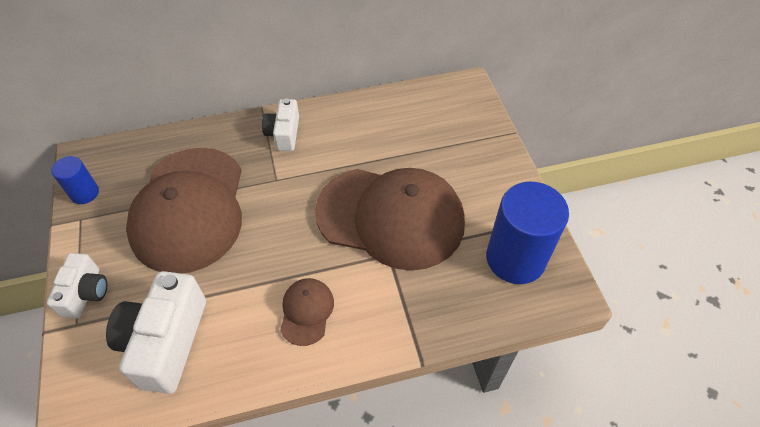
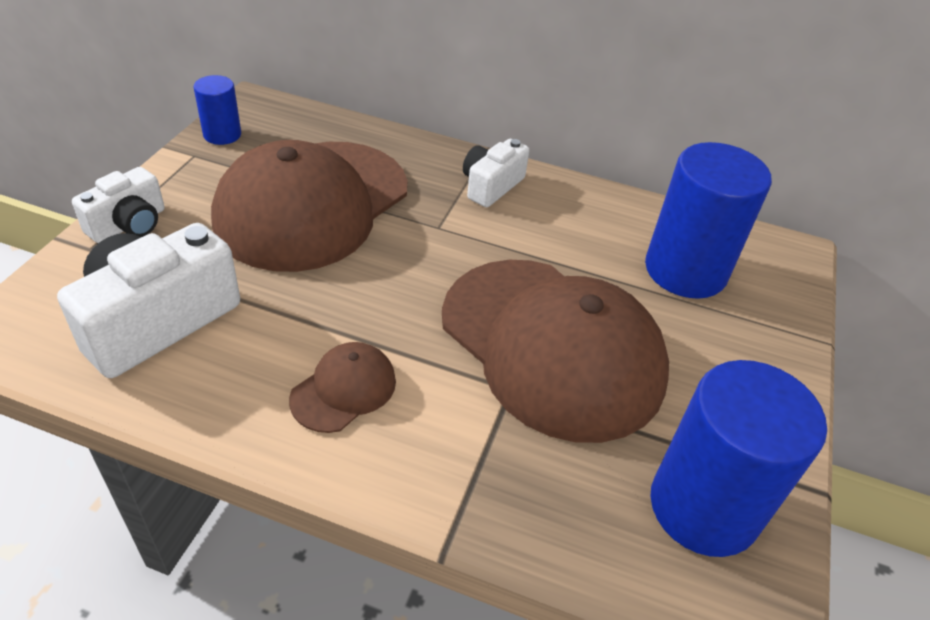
camera: 30 degrees right, 10 degrees down
none -> blue cylinder [645,142,772,299]

